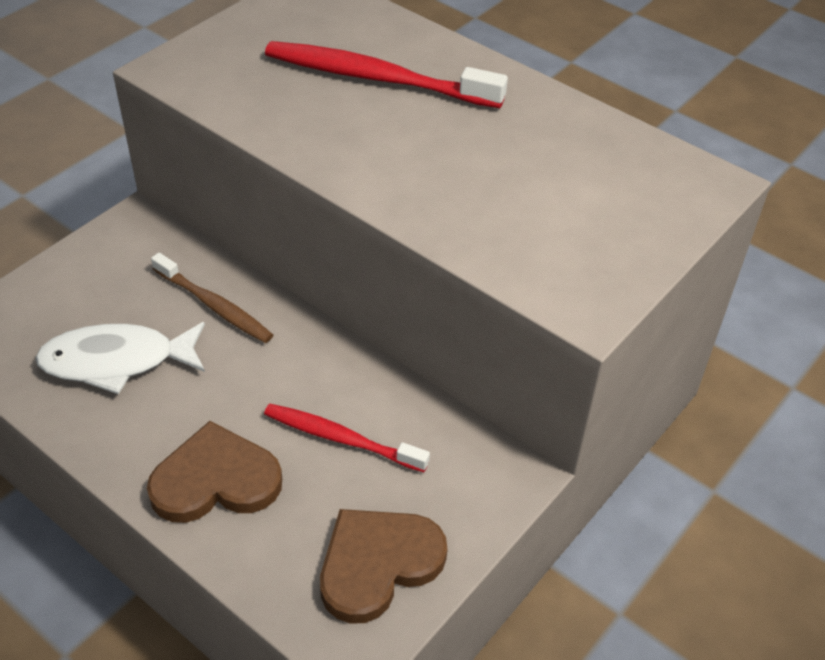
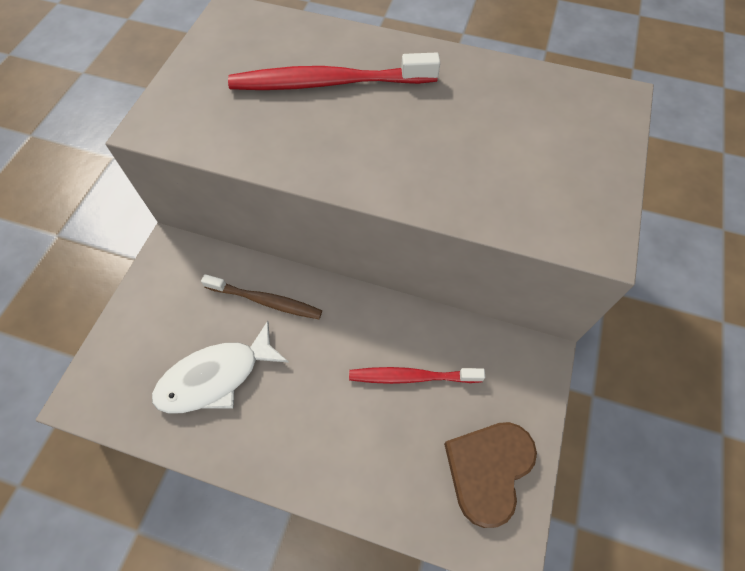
camera: 20 degrees left, 15 degrees up
brown heart [147,421,282,523] -> none

